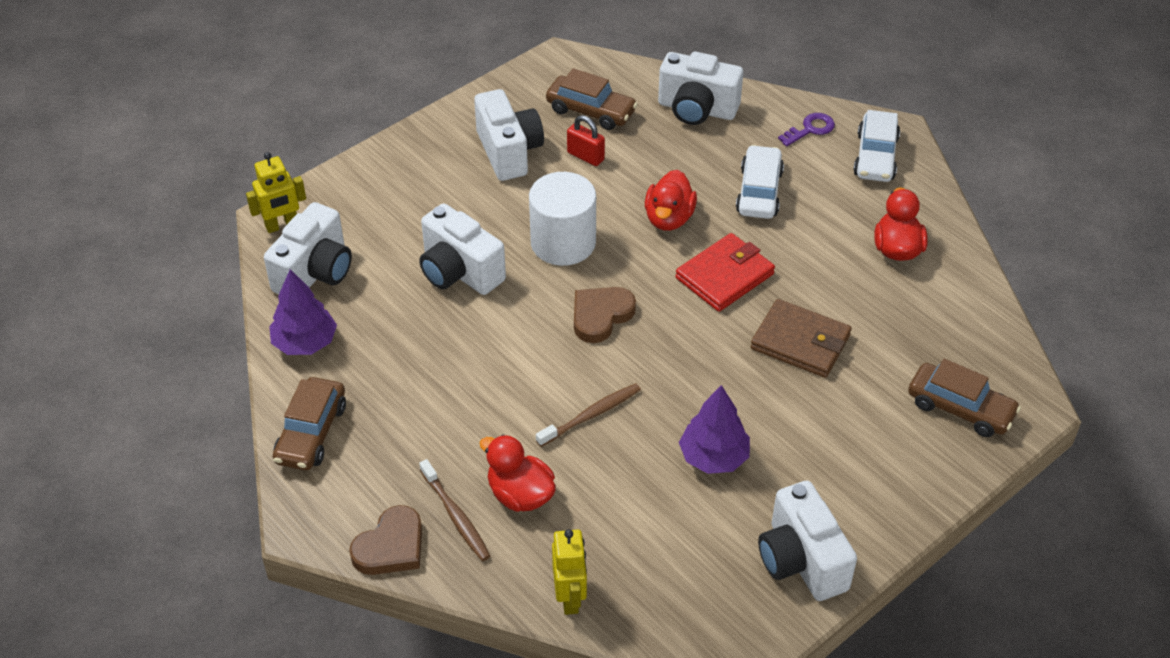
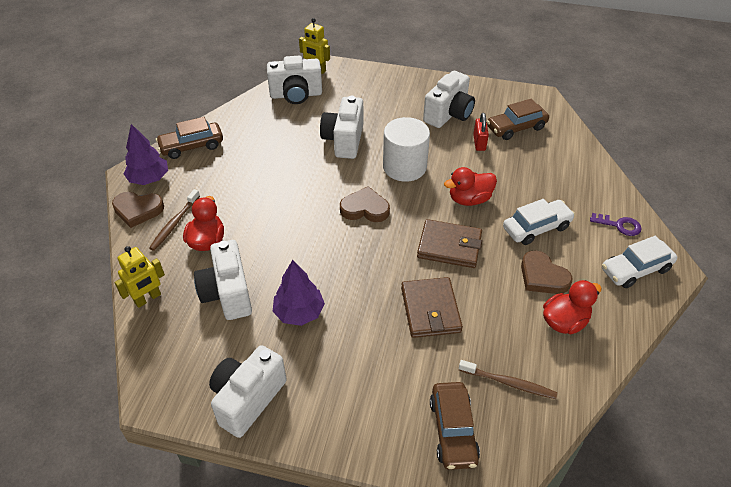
camera: 55 degrees right, 0 degrees up
purple tree [269,269,337,355] -> purple tree moved to [124,124,168,185]
brown toothbrush [536,383,641,447] -> brown toothbrush moved to [459,360,557,399]
brown car [546,68,638,130] -> brown car turned 75 degrees clockwise [487,99,549,140]
white camera [658,51,743,125] -> white camera moved to [194,240,252,320]
red wallet [676,233,775,312] -> brown wallet [417,219,482,268]
none -> brown heart [521,250,573,294]

